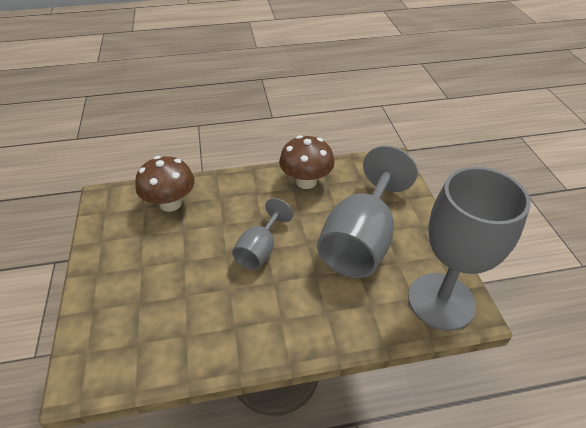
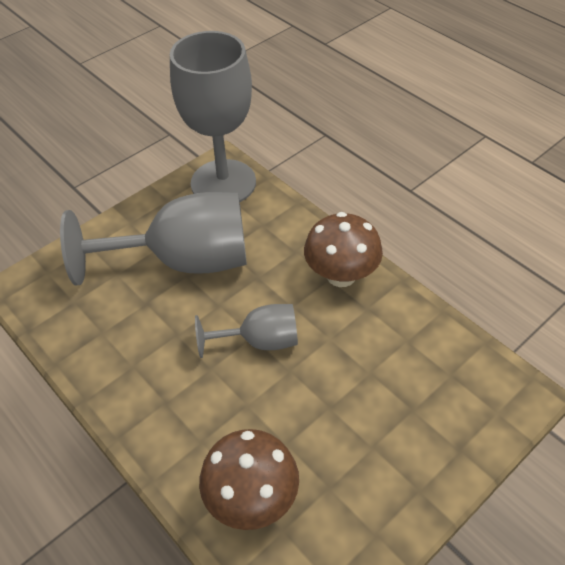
camera: 120 degrees left, 5 degrees up
brown mushroom [279,135,334,189] -> brown mushroom moved to [304,212,383,287]

